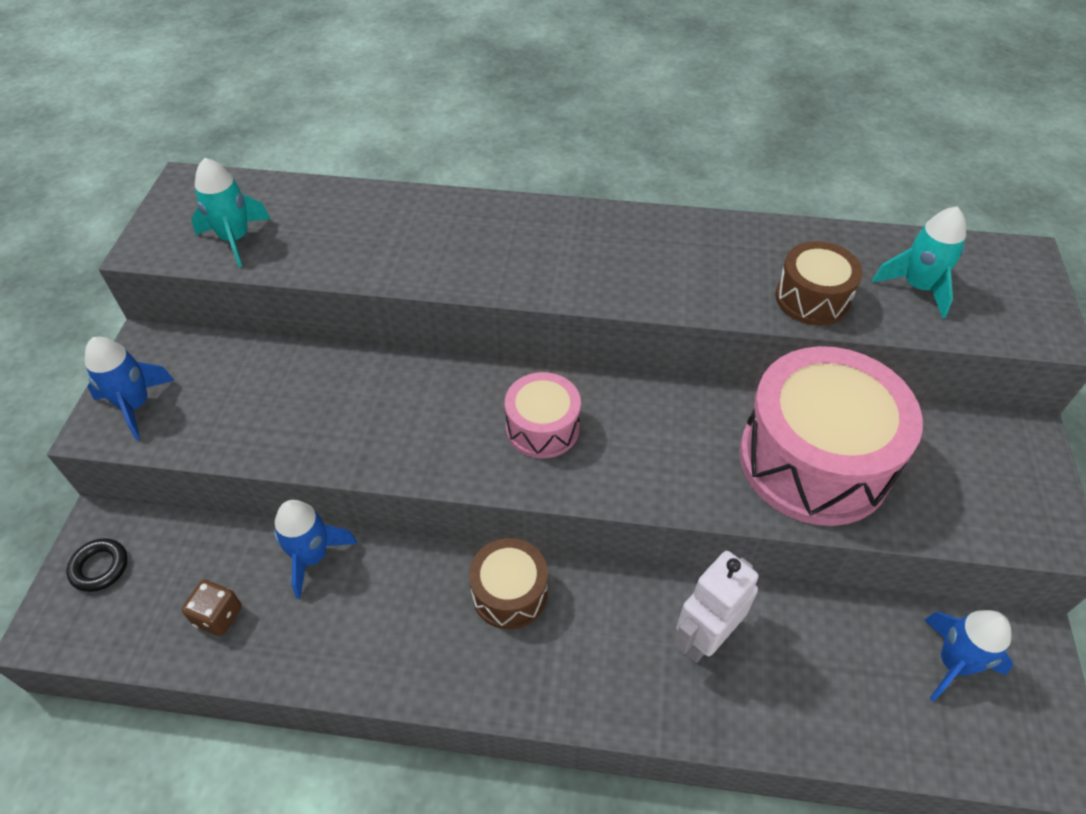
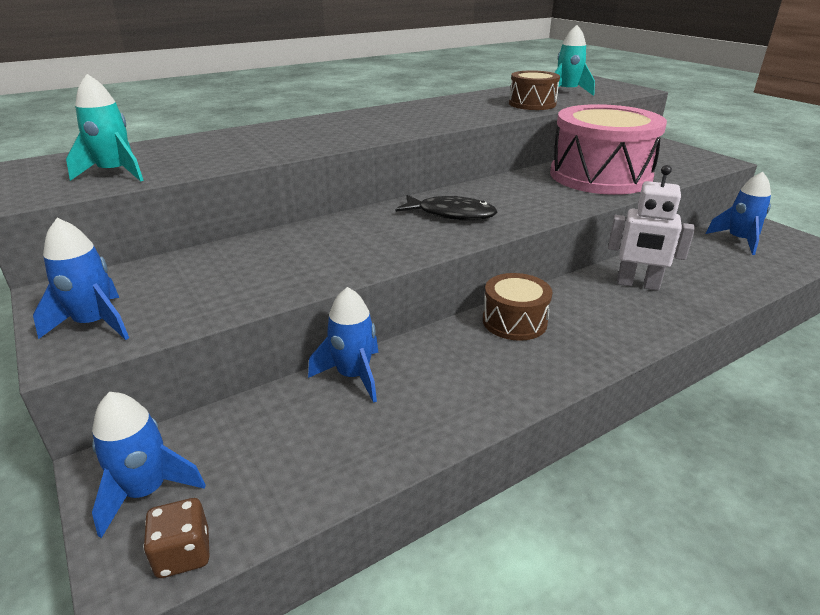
camera: 40 degrees left, 20 degrees down
black ring [67,538,128,592] -> blue rocket [92,392,206,538]
brown dice [182,580,242,636] -> brown dice moved to [143,498,210,578]
pink drum [505,372,581,458] -> black fish [395,195,497,220]
white robot [674,551,759,663] -> white robot turned 75 degrees counterclockwise [608,165,695,291]

